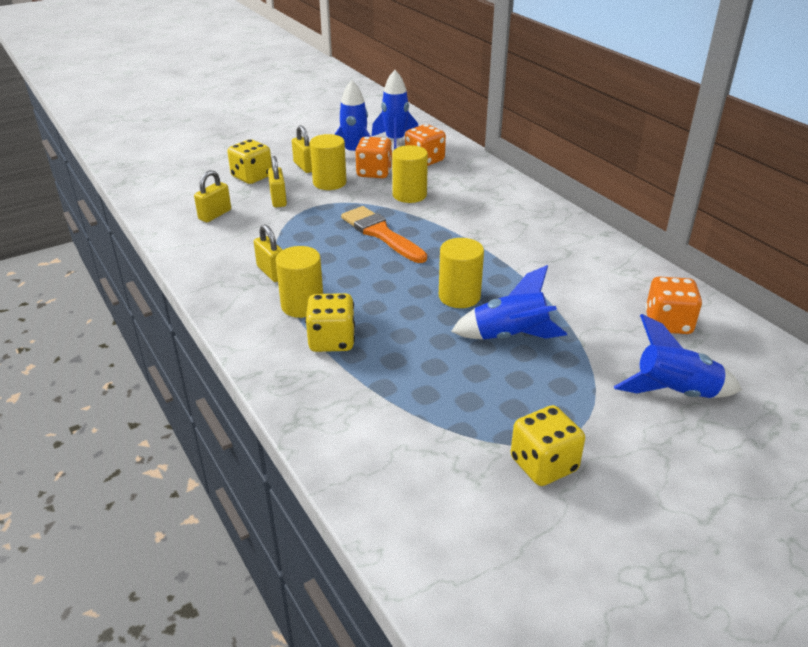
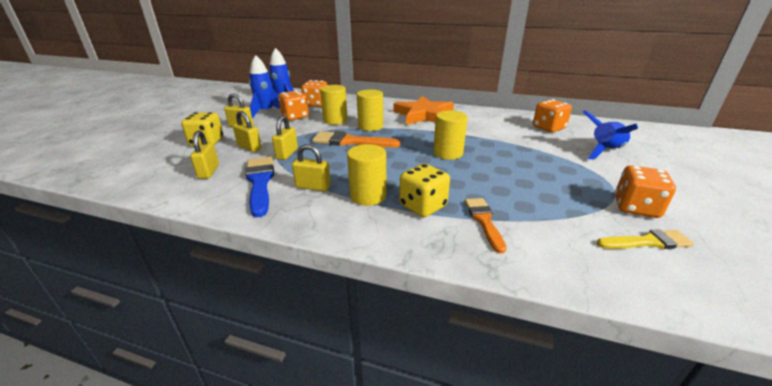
camera: 40 degrees left, 5 degrees down
yellow cylinder [310,134,347,190] -> yellow cylinder moved to [357,89,383,131]
blue rocket [451,265,567,340] -> none
yellow dice [511,405,585,486] -> orange dice [615,165,676,218]
none -> blue brush [245,157,274,217]
none -> yellow padlock [272,116,298,160]
none -> orange star [393,96,454,125]
none -> orange brush [465,198,506,253]
none -> yellow brush [597,229,694,249]

